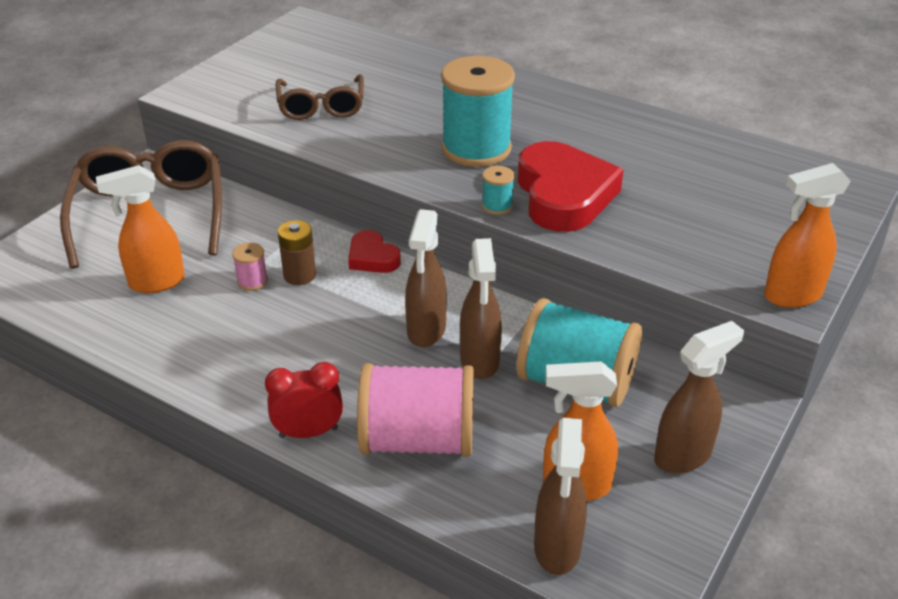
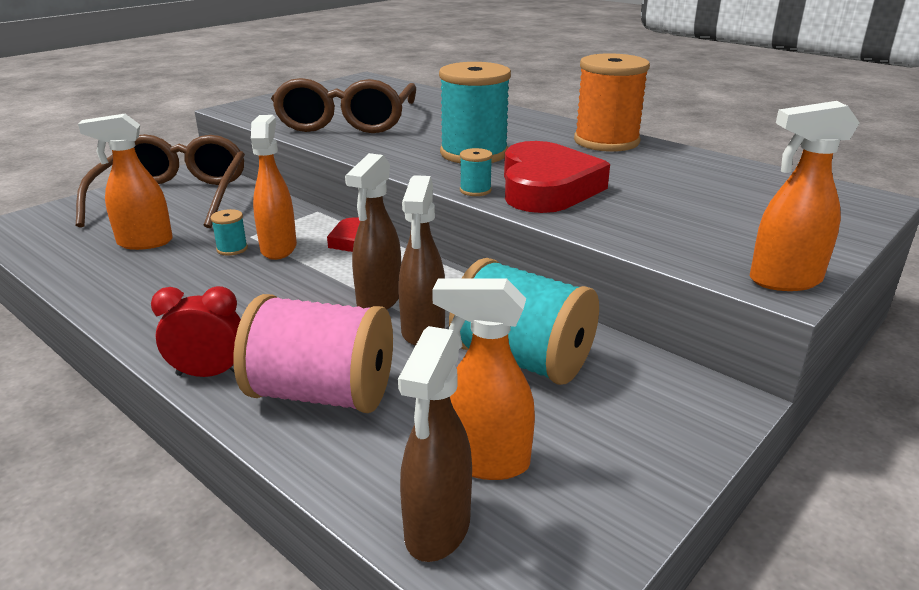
camera: 10 degrees right, 10 degrees down
pink spool [232,243,268,291] -> turquoise spool [211,209,248,256]
brown glasses [276,74,364,120] -> brown glasses [271,78,416,133], size x1.65
brown battery [278,220,316,285] -> orange spray bottle [251,115,297,260]
brown spray bottle [654,321,744,473] -> none
none -> orange spool [574,53,650,152]

